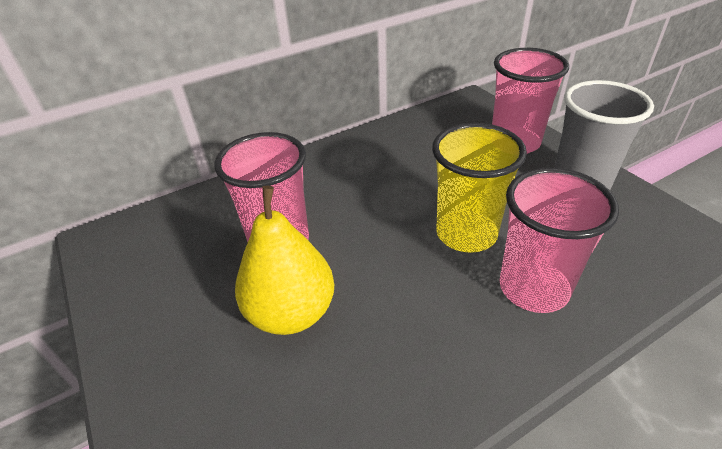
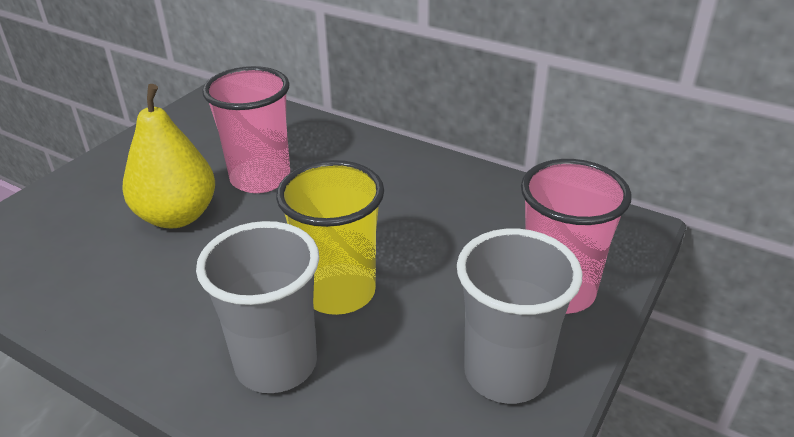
camera: 60 degrees right, 5 degrees down
pink cup [500,168,619,313] -> grey cup [196,221,319,393]

